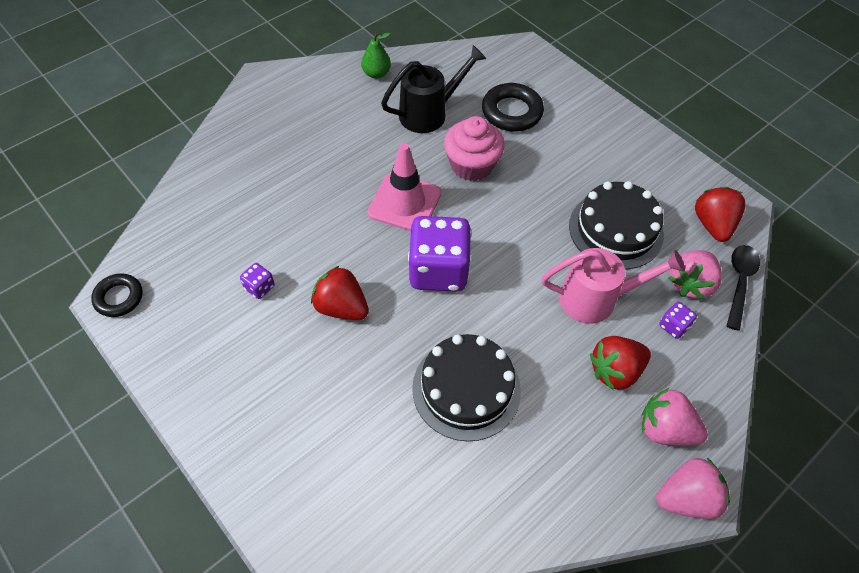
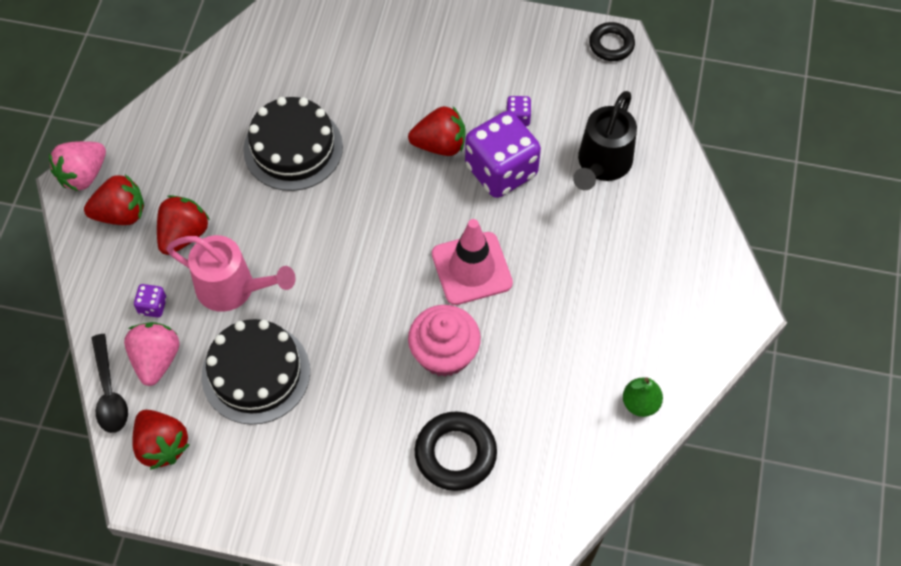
camera: 145 degrees right, 5 degrees up
black watering can [381,45,486,133] -> black watering can moved to [573,91,637,190]
purple dice [408,216,472,292] -> purple dice moved to [465,111,541,198]
pink watering can [542,248,685,324] -> pink watering can turned 120 degrees counterclockwise [166,235,296,312]
pink strawberry [642,388,708,446] -> red strawberry [84,174,144,225]

